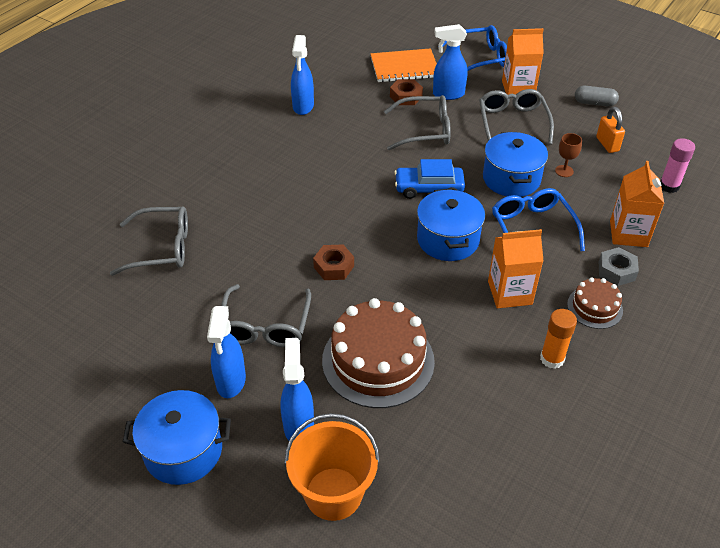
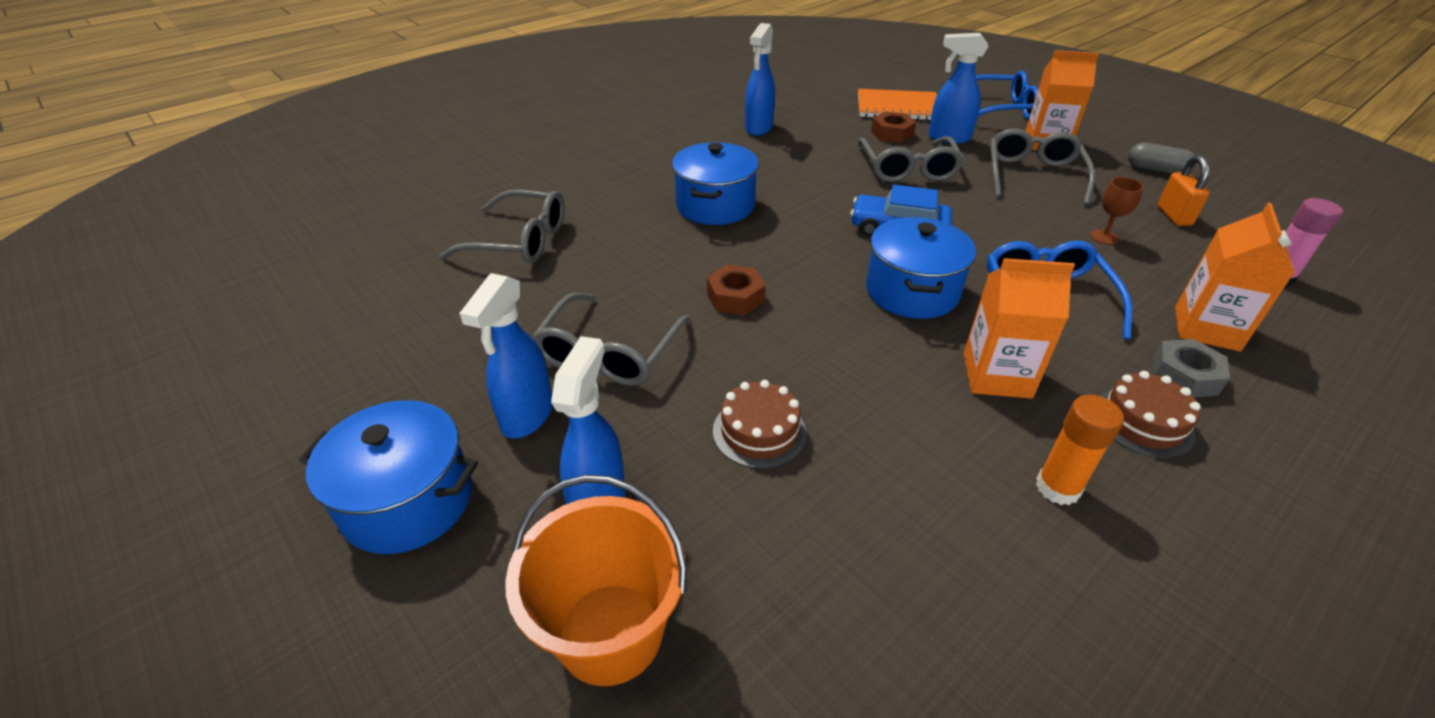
camera: 15 degrees right, 5 degrees down
brown cake [322,298,435,408] -> brown cake [713,380,807,469], size x0.51
grey glasses [384,95,451,150] -> grey glasses turned 75 degrees clockwise [858,136,964,182]
blue pot [483,132,548,197] -> blue pot moved to [672,142,759,225]

